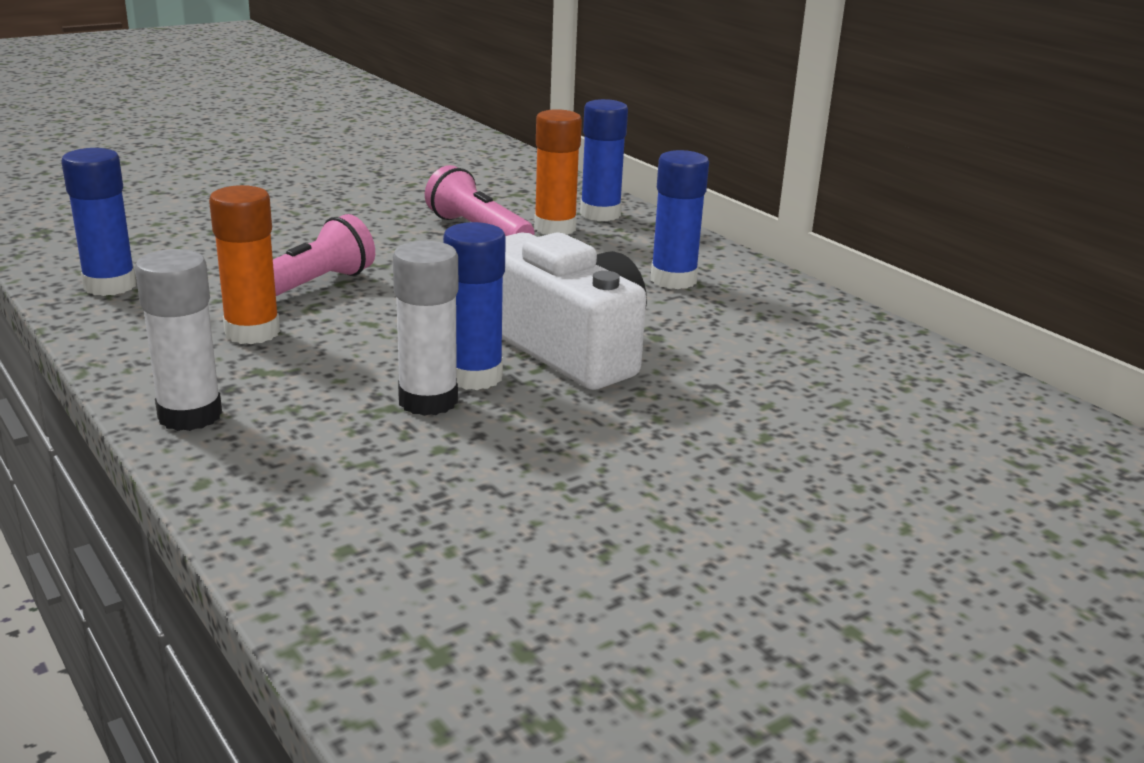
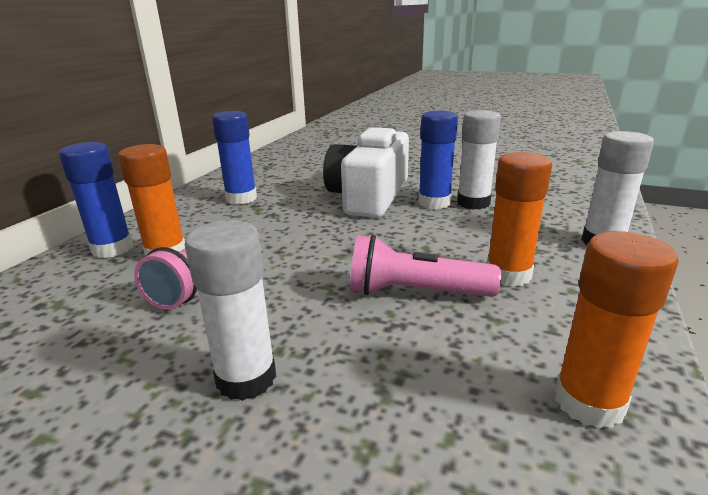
camera: 120 degrees left, 0 degrees up
blue glue stick [61,148,136,296] -> orange glue stick [555,231,679,429]
none -> white glue stick [185,220,276,401]

